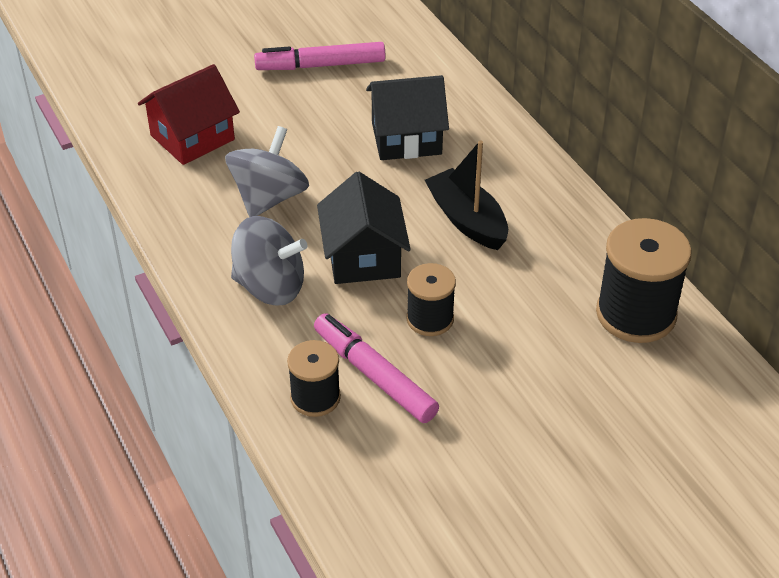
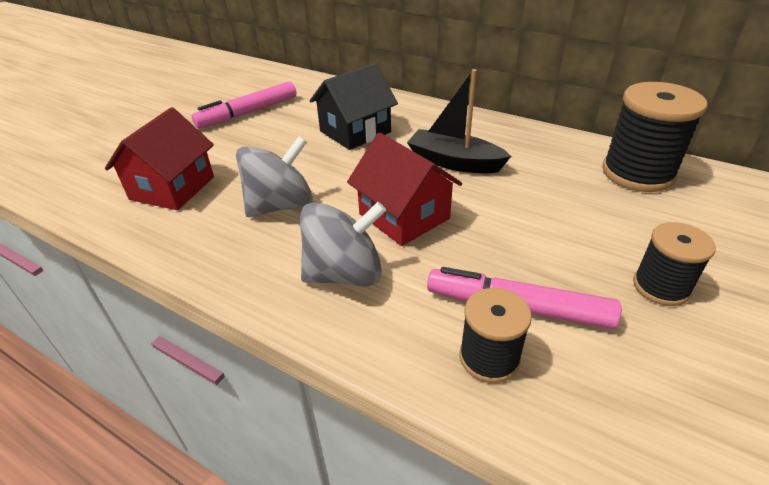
camera: 30 degrees left, 5 degrees down
grey spinning top [225,126,309,217] -> grey spinning top turned 60 degrees clockwise [236,136,313,217]
black house [317,172,411,284] -> red house [347,132,462,246]
black spool [407,263,456,336] -> black spool moved to [633,222,716,306]

